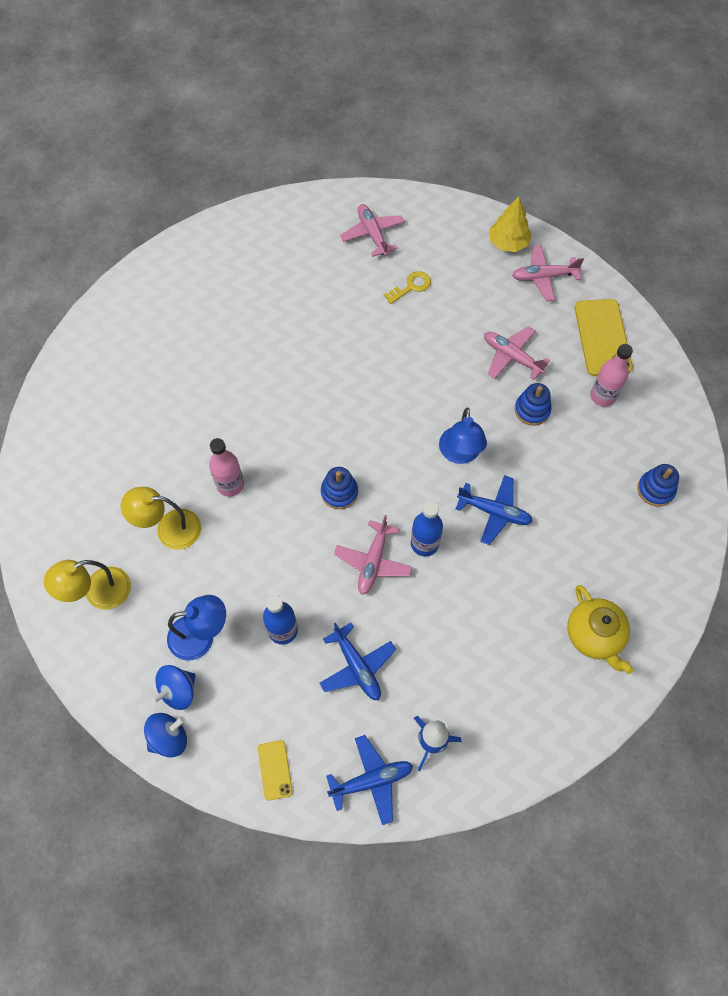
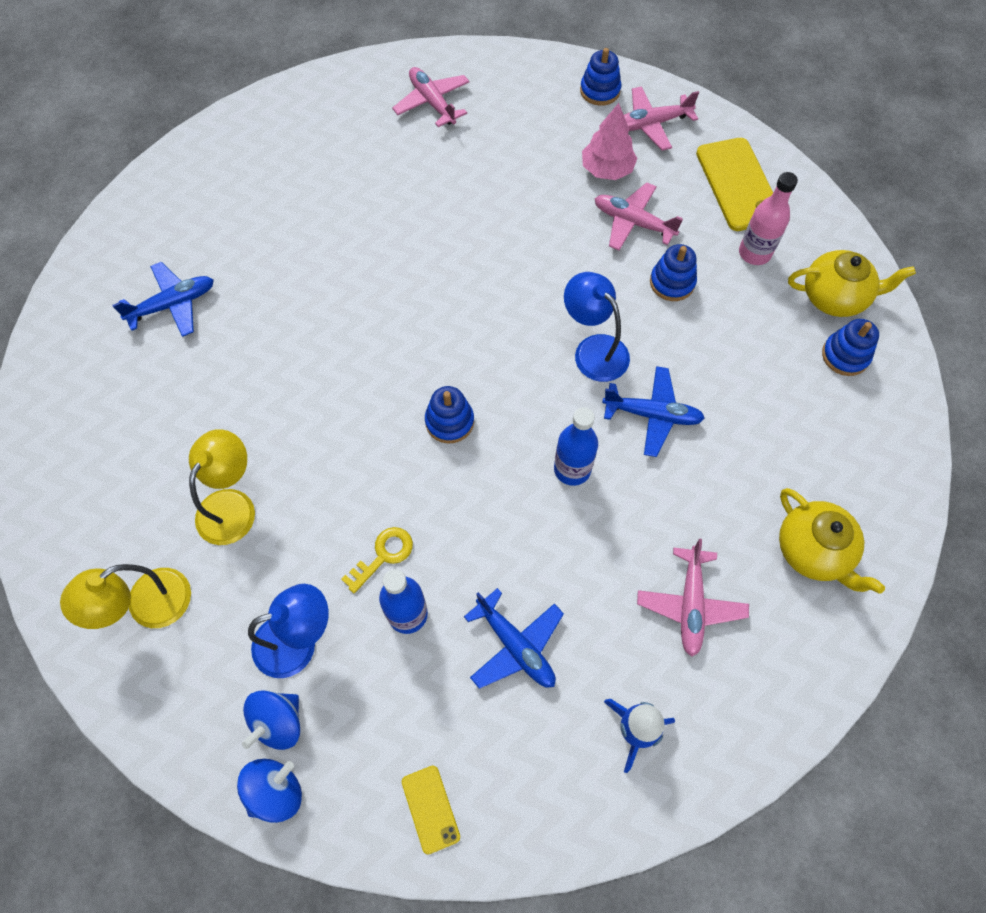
camera: 10 degrees left, 0 degrees up
yellow lamp [121,487,201,550] -> yellow lamp turned 120 degrees clockwise [189,429,255,545]
pink bottle [209,438,244,497] -> none
blue plane [326,735,413,825] -> blue plane moved to [113,262,214,337]
pink plane [334,515,412,595] -> pink plane moved to [637,539,749,657]
yellow key [384,271,431,304] -> yellow key moved to [341,527,413,593]
blue lamp [439,407,487,464] -> blue lamp turned 150 degrees clockwise [564,272,630,382]
yellow tree [489,197,532,252] -> blue stacking toy [580,48,621,106]
none -> pink tree [582,103,637,180]
none -> yellow teapot [788,250,916,317]

